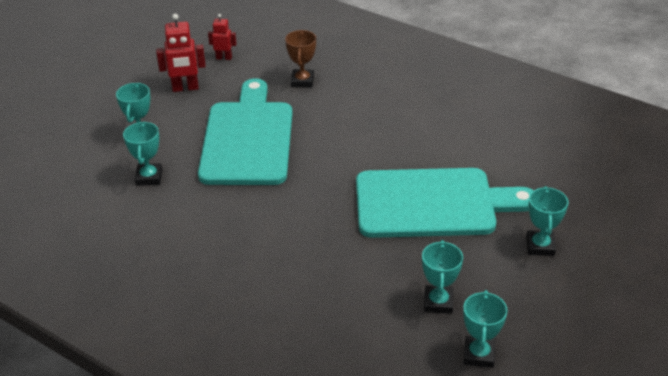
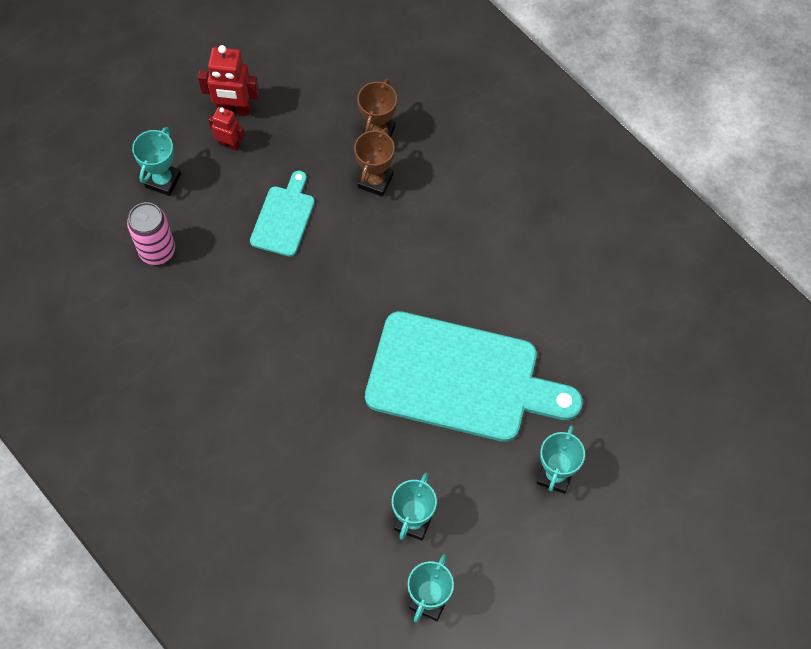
camera: 15 degrees right, 25 degrees up
turquoise trophy [123,121,162,186] -> pink can [127,202,175,265]
turquoise cutting board [198,78,293,185] -> turquoise cutting board [250,171,315,257], size x0.47
red robot [208,14,237,60] -> red robot moved to [209,107,245,151]
none -> brown trophy [354,128,395,197]

